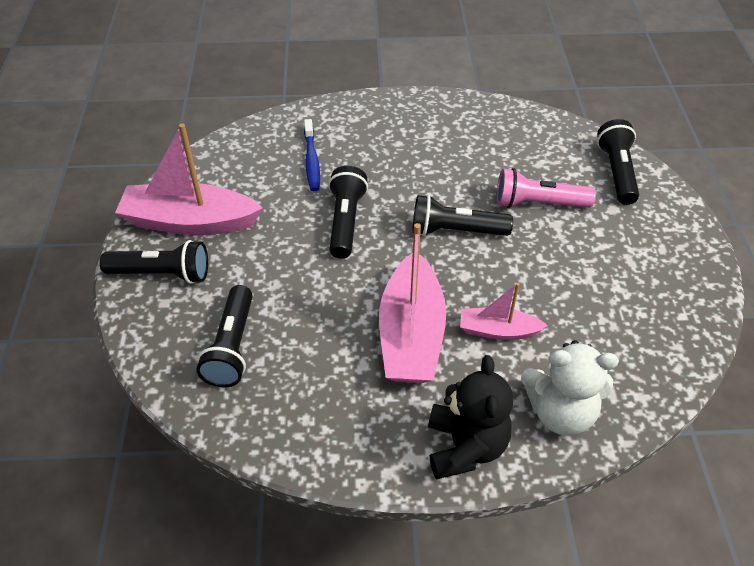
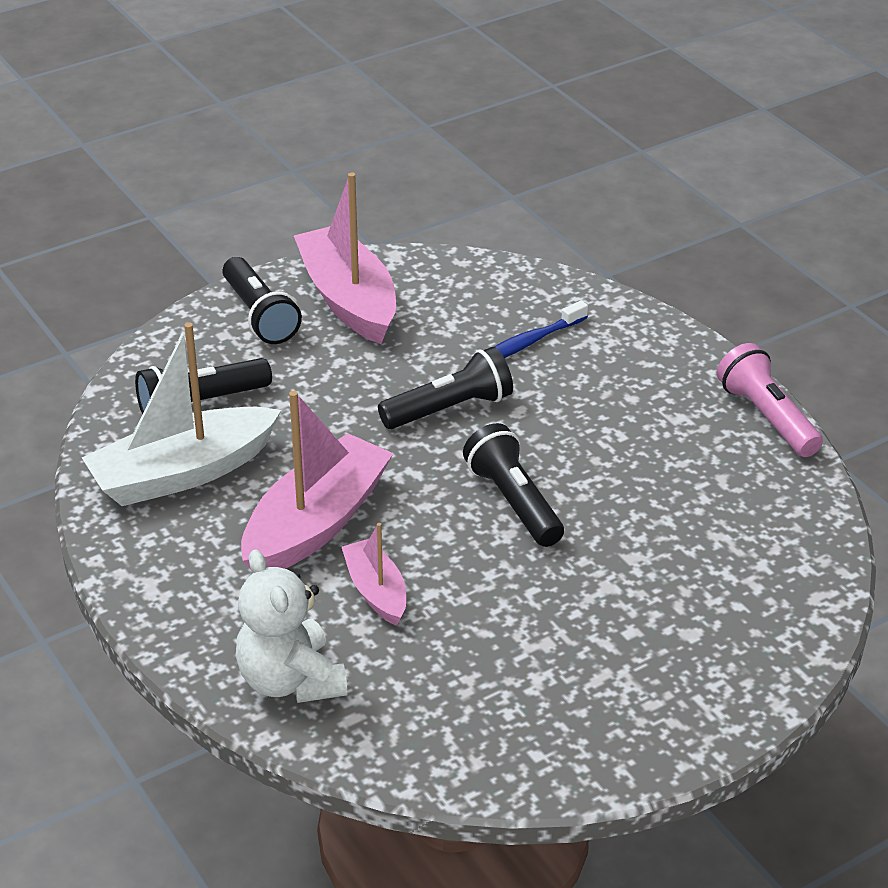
camera: 60 degrees right, 10 degrees down
pink boat [379,223,446,383] -> pink boat turned 150 degrees clockwise [241,391,394,569]
black teddy bear [428,355,513,479] -> none
pink flashlight [496,168,596,208] -> pink flashlight moved to [717,343,823,457]
black flashlight [597,119,639,205] -> none
none -> white boat [81,322,281,506]

